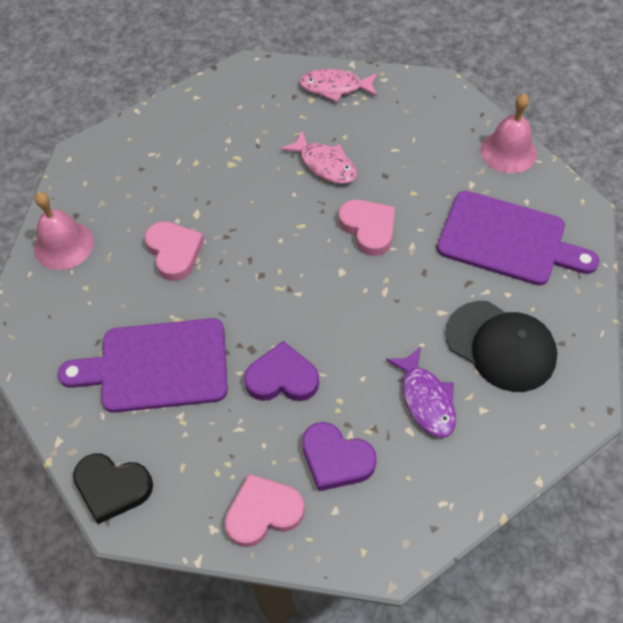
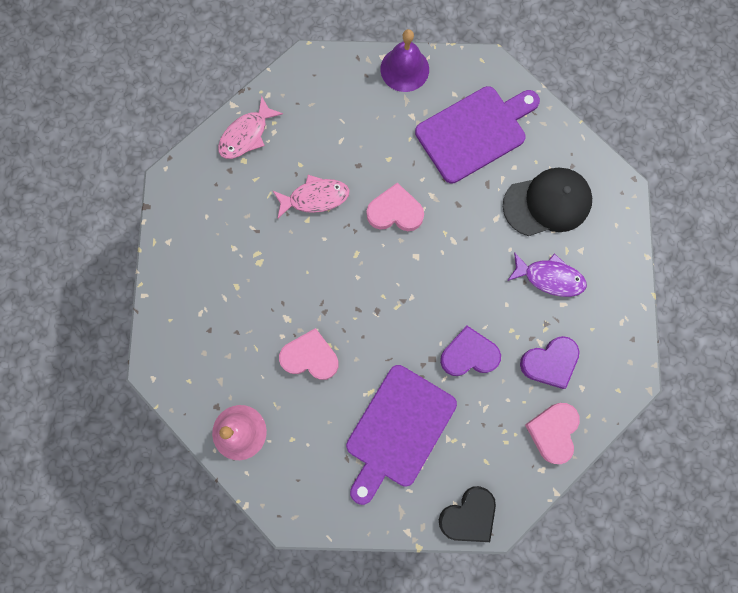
camera: 55 degrees left, 20 degrees up
purple heart [244,341,319,401] -> purple heart turned 45 degrees clockwise [440,326,501,376]
pink bell [480,94,537,173] -> purple bell [380,29,429,92]

